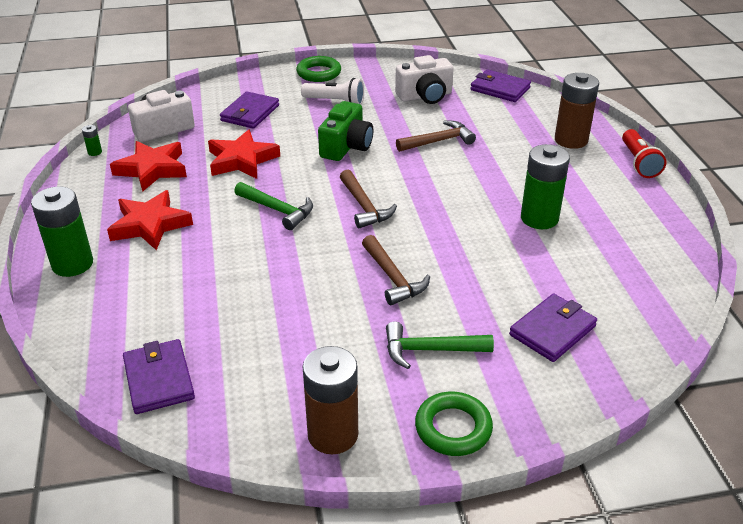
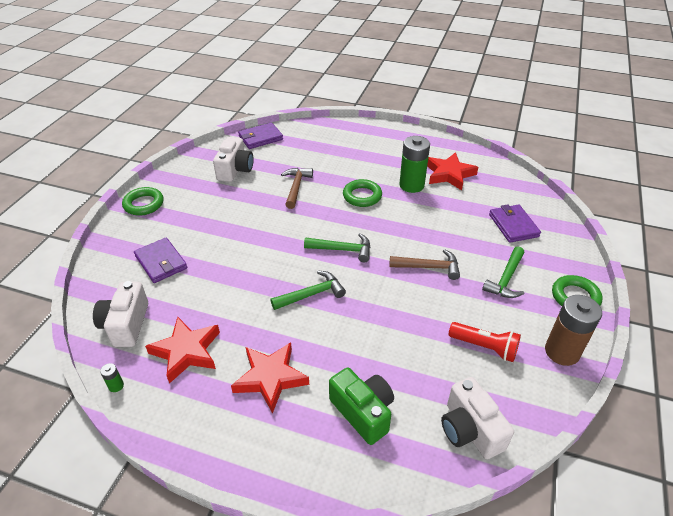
camera: 60 degrees left, 5 degrees up
green battery [31,187,93,277] -> none
purple wallet [123,339,195,414] -> white camera [441,377,514,459]
red star [208,130,280,179] -> red star moved to [427,152,478,190]
white flashlight [301,78,364,105] -> none
green camera [318,101,373,161] -> green camera moved to [329,368,394,445]
brown hammer [340,170,397,228] -> green hammer [304,233,370,262]
brown battery [555,73,599,149] -> none
red flashlight [622,129,667,178] -> red flashlight moved to [449,322,521,362]
none -> green ring [343,179,382,207]

